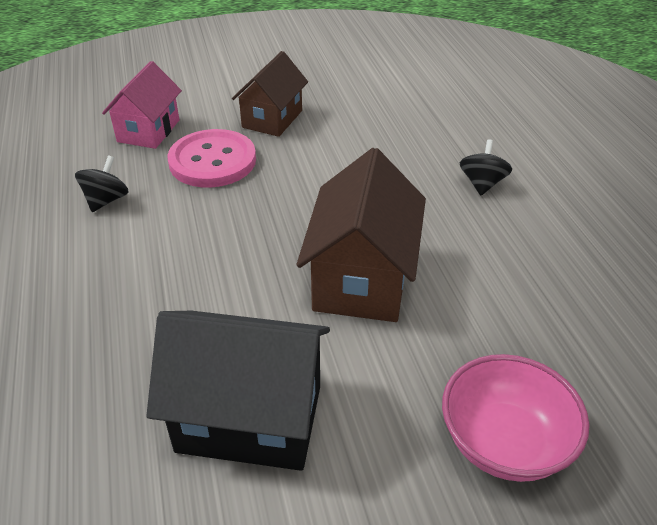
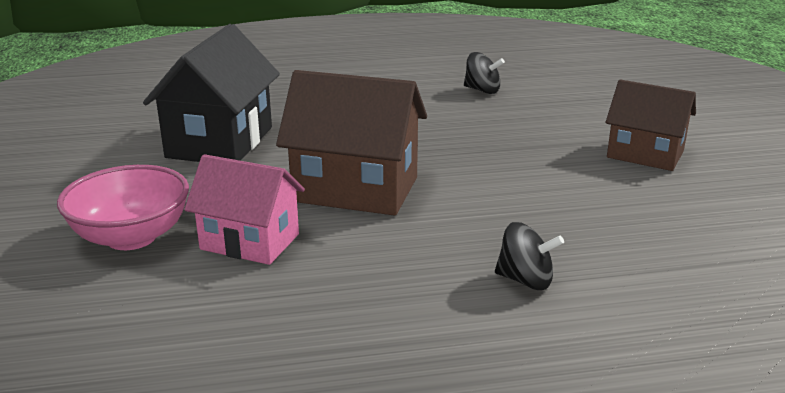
camera: 95 degrees right, 15 degrees down
pink house [102,61,182,149] -> pink house moved to [184,154,305,265]
pink button [167,129,256,187] -> none

